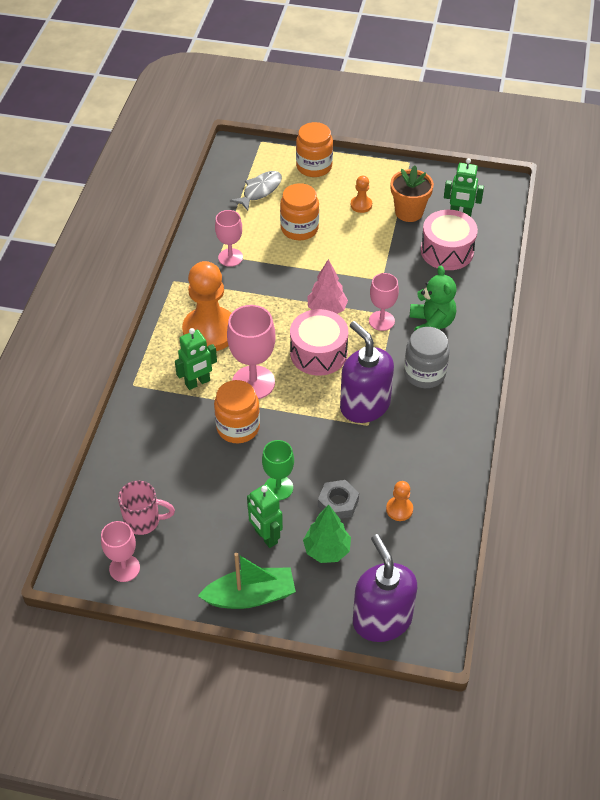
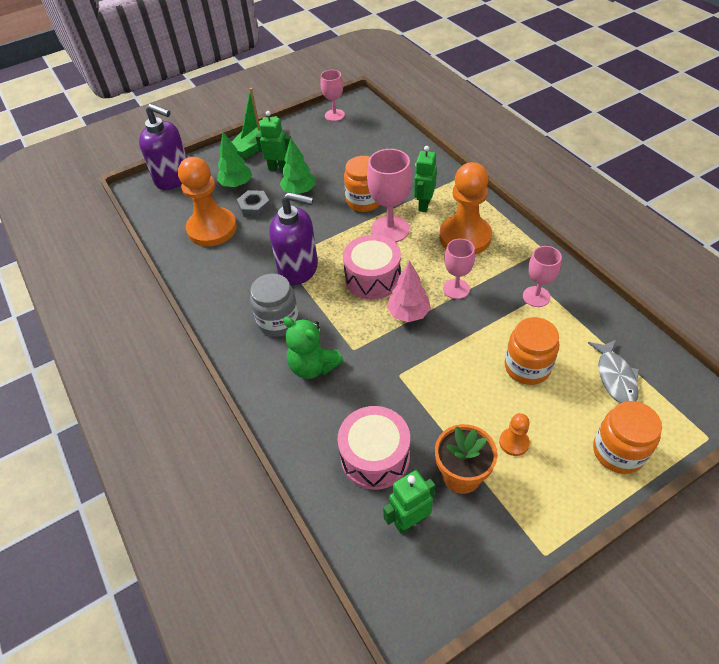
camera: 140 degrees right, 0 degrees up
pink mug [118,481,175,535] -> none
green goblet [262,440,294,500] -> green tree [280,138,316,194]
pink goblet [369,273,399,331] -> pink goblet moved to [443,239,475,299]
orange pawn [386,481,413,521] -> orange pawn [178,157,237,246], size x2.28

